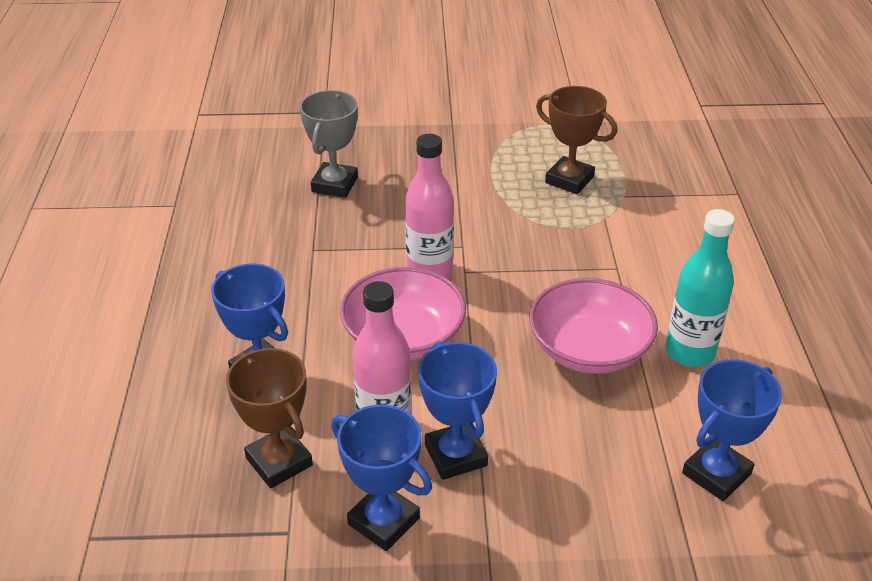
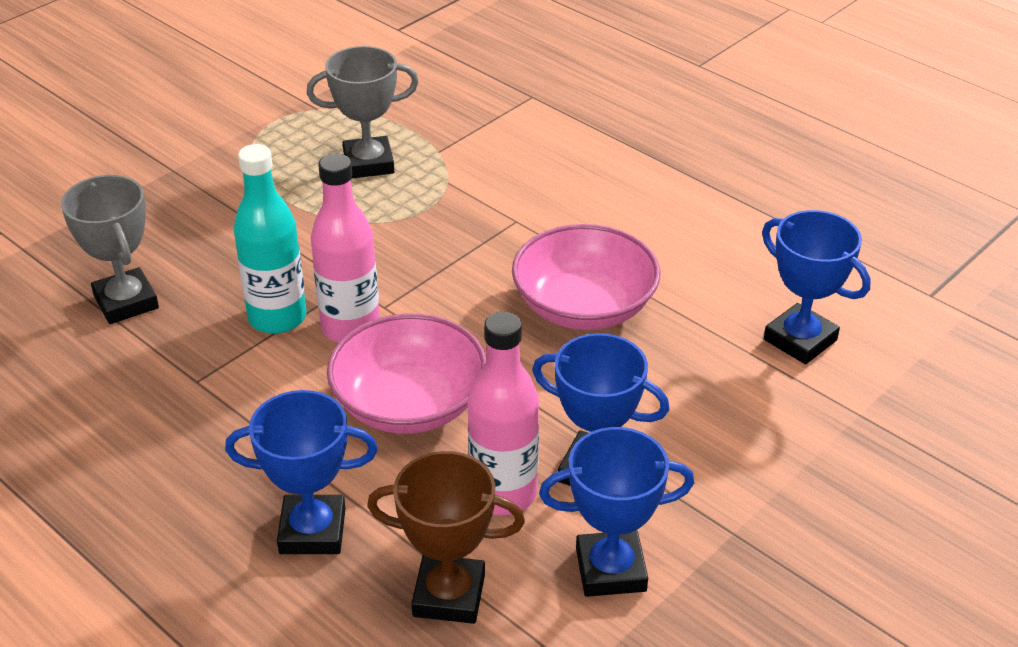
camera: 45 degrees left, 0 degrees up
brown trophy [536,86,617,194] -> grey trophy [307,46,419,179]
turquoise bottle [665,209,735,367] -> turquoise bottle moved to [234,144,307,334]
blue trophy [682,359,782,501] -> blue trophy turned 45 degrees counterclockwise [762,210,870,364]

